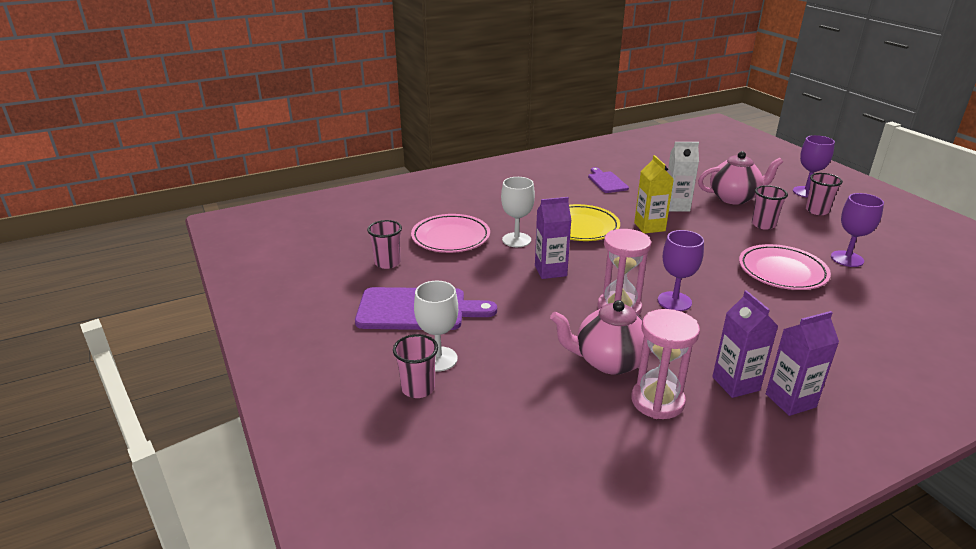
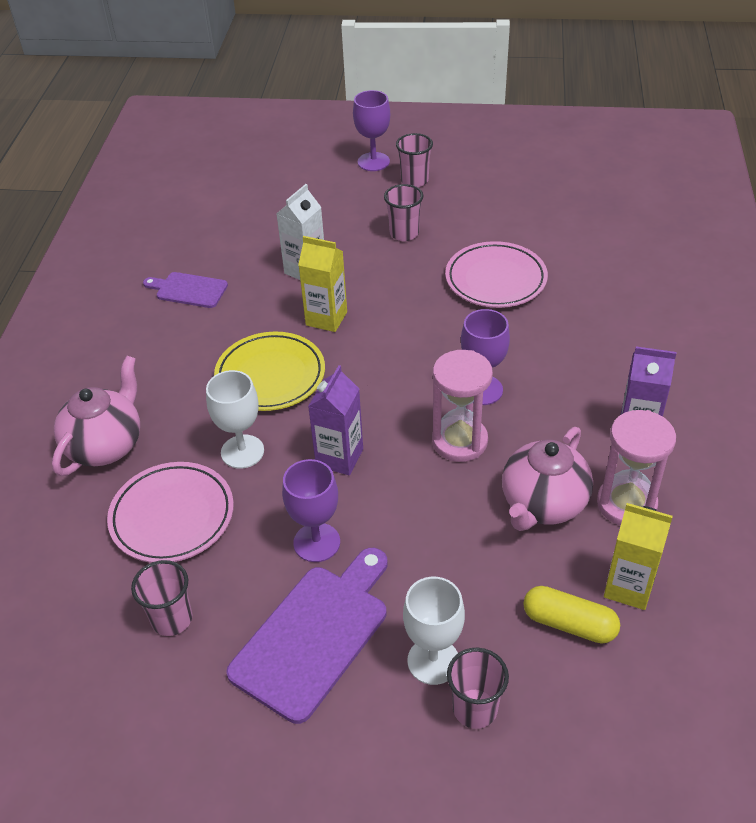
camera: 55 degrees left, 15 degrees up
pink teapot [698,151,783,205] -> pink teapot moved to [52,355,140,476]
purple carton [766,311,839,416] -> none
purple goblet [831,193,884,267] -> purple goblet moved to [282,459,340,562]
none -> yellow capsule [523,586,620,644]
none -> yellow carton [604,503,673,610]

